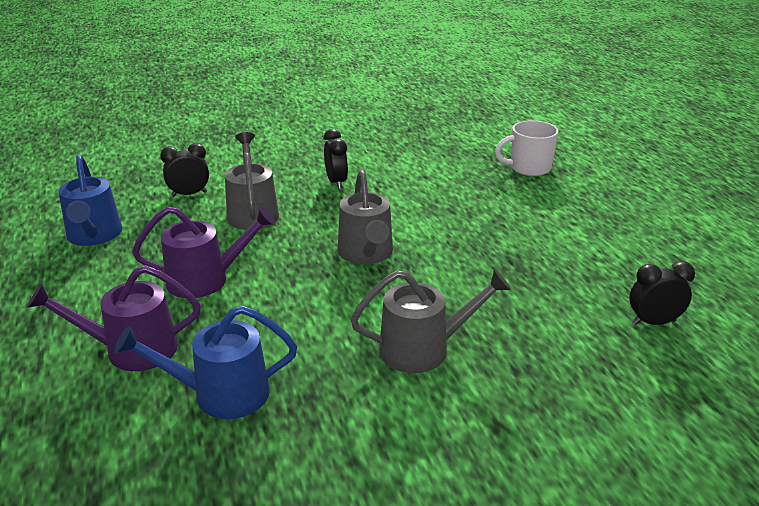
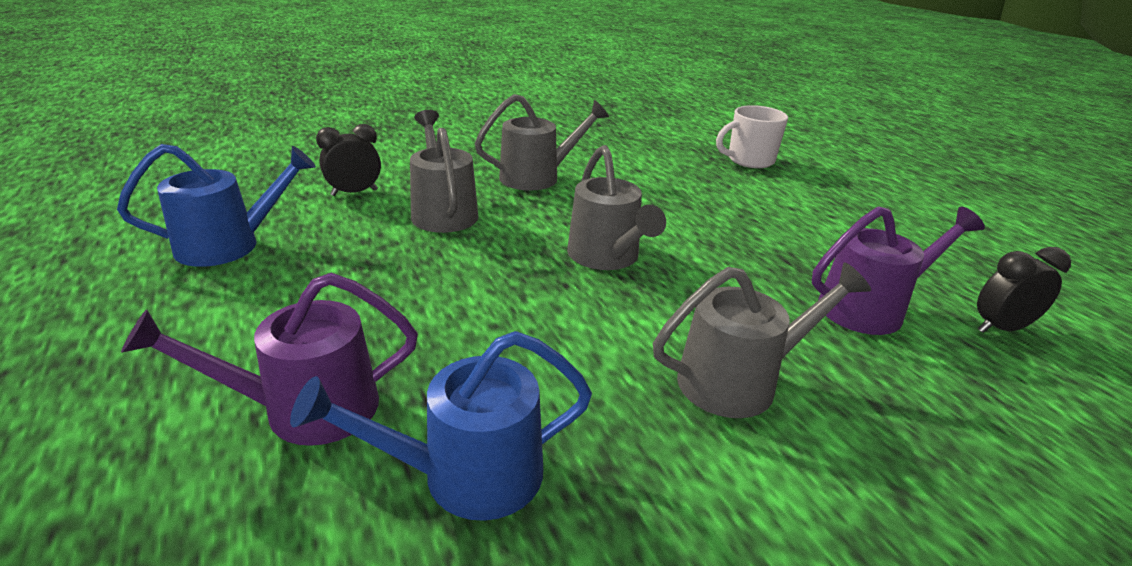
camera: 10 degrees left, 0 degrees up
blue watering can [58,155,122,246] -> blue watering can turned 90 degrees counterclockwise [117,144,316,267]
purple watering can [132,207,276,298] -> purple watering can moved to [812,207,985,335]
black clock [324,129,348,189] -> grey watering can [475,94,609,191]

